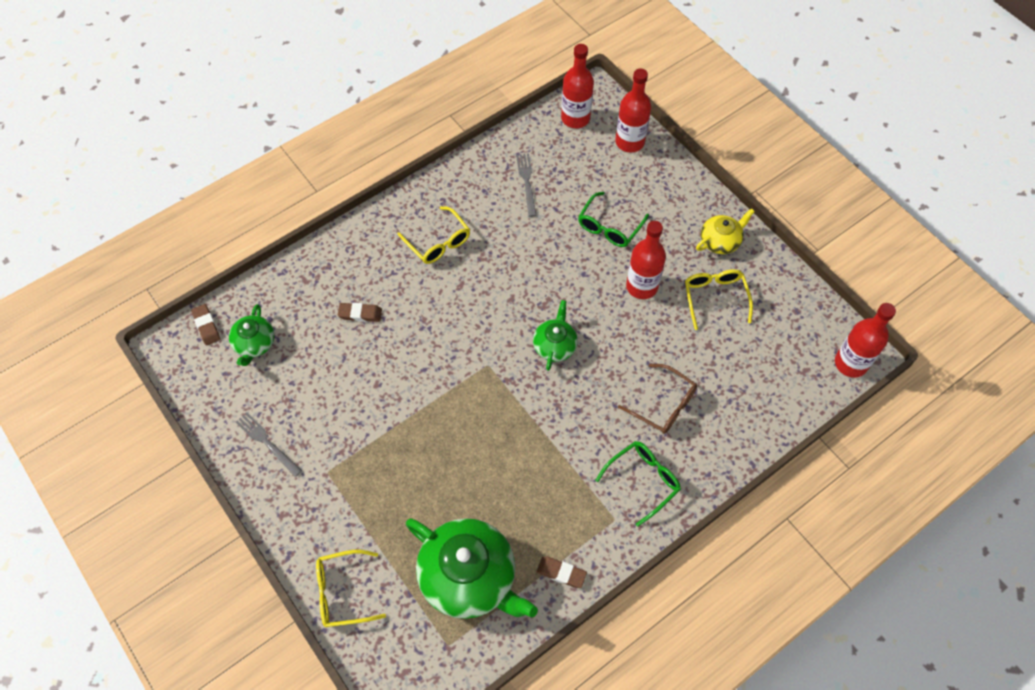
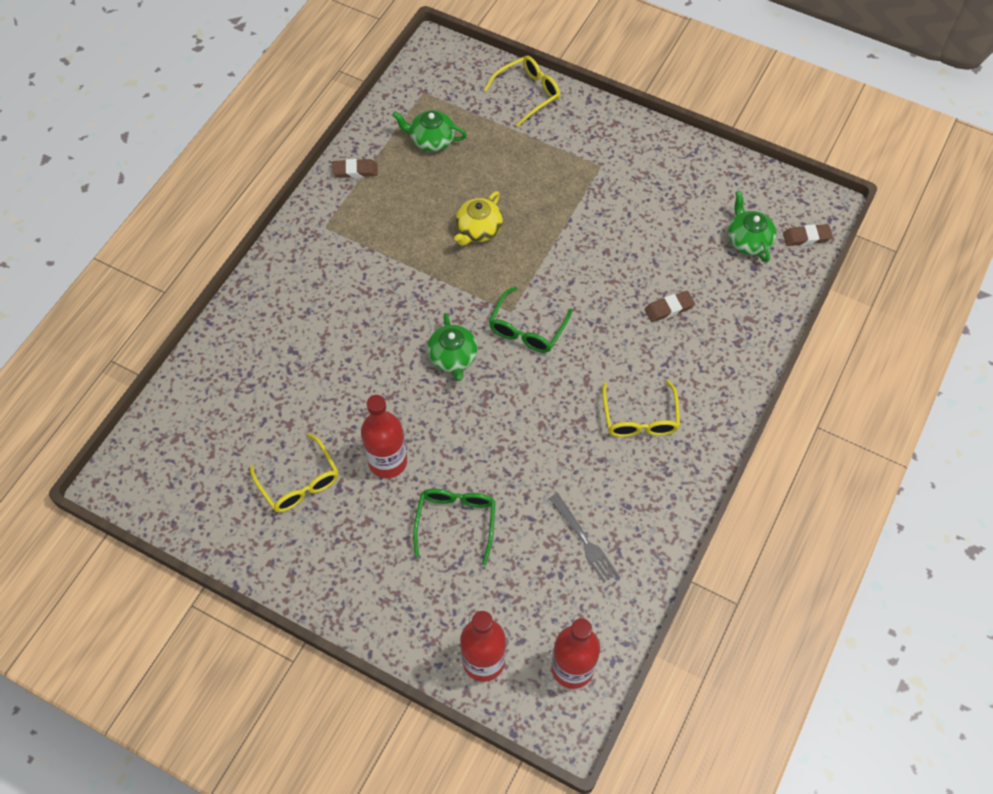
camera: 155 degrees right, 0 degrees up
brown eraser [191,304,220,346] -> brown eraser turned 45 degrees counterclockwise [783,224,833,246]
grey fork [236,413,302,477] -> none
yellow glasses [397,206,470,264] -> yellow glasses turned 120 degrees counterclockwise [602,380,680,437]
green teapot [406,518,538,619] -> green teapot [392,110,467,152], size x0.52
green glasses [595,441,681,527] -> green glasses moved to [489,286,573,353]
brown glasses [618,364,697,434] -> none
yellow teapot [696,209,755,254] -> yellow teapot moved to [454,191,503,246]
red bottle [835,303,896,378] -> none

